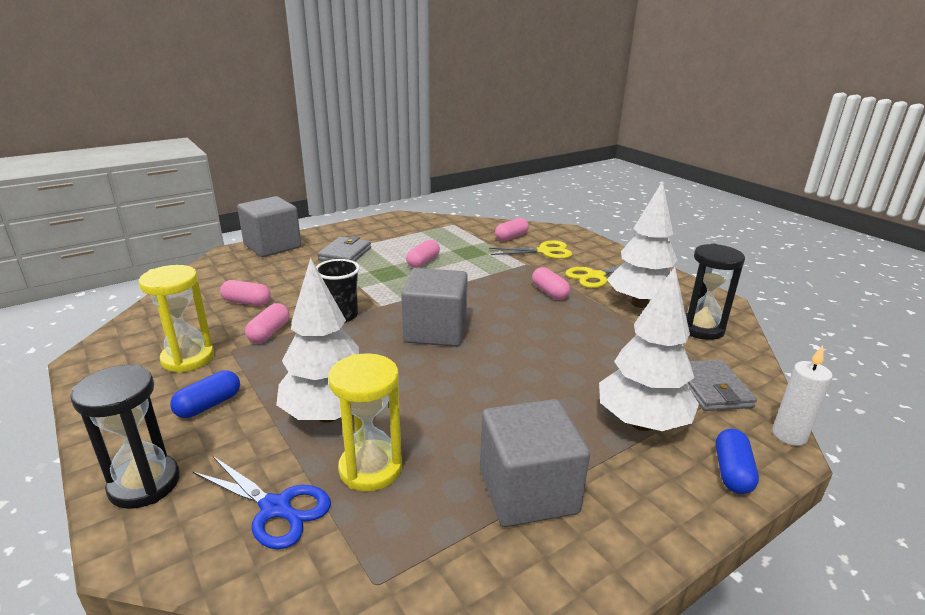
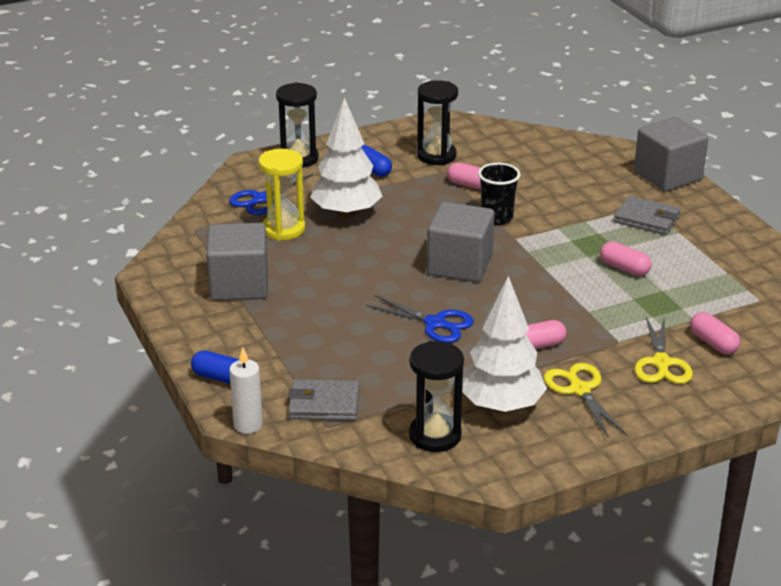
camera: 100 degrees right, 5 degrees up
yellow hourglass [139,265,214,373] -> black hourglass [417,80,458,165]
pink capsule [220,280,271,306] -> none
white tree [599,267,699,431] -> none
none -> blue scissors [366,295,474,343]

